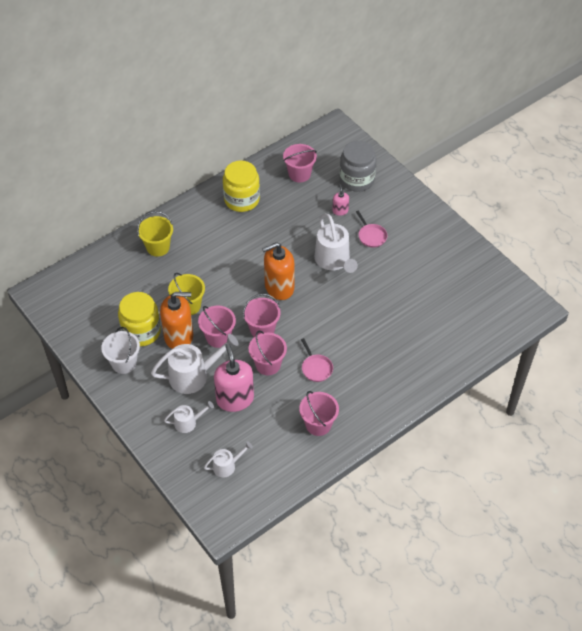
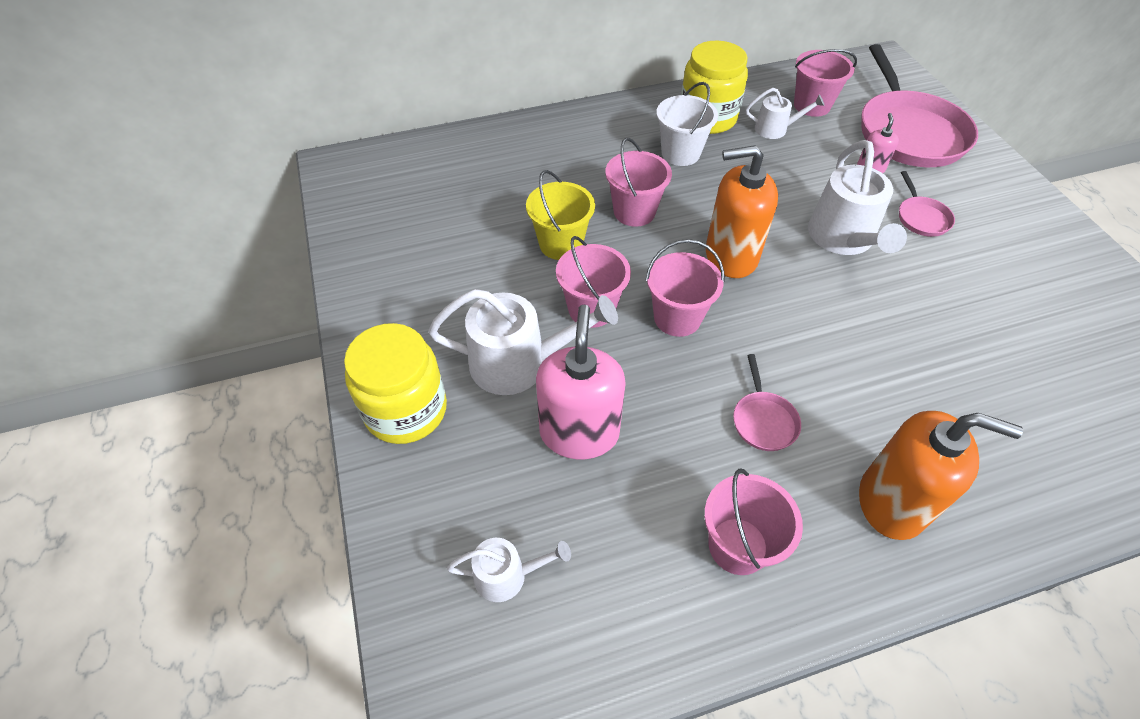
camera: 20 degrees right, 0 degrees up
white bucket [101,327,140,374] -> white bucket moved to [656,82,718,166]
yellow jar [118,292,161,346] -> yellow jar moved to [344,323,447,444]
yellow bucket [137,211,173,257] -> none
orange soap dispenser [160,292,193,349] -> orange soap dispenser moved to [859,411,1023,540]
white watering can [164,401,214,433] -> white watering can moved to [746,88,825,139]
pink bucket [249,331,287,375] -> pink bucket moved to [605,138,672,227]
grey jar [340,141,376,192] -> pink pan [862,44,978,167]

